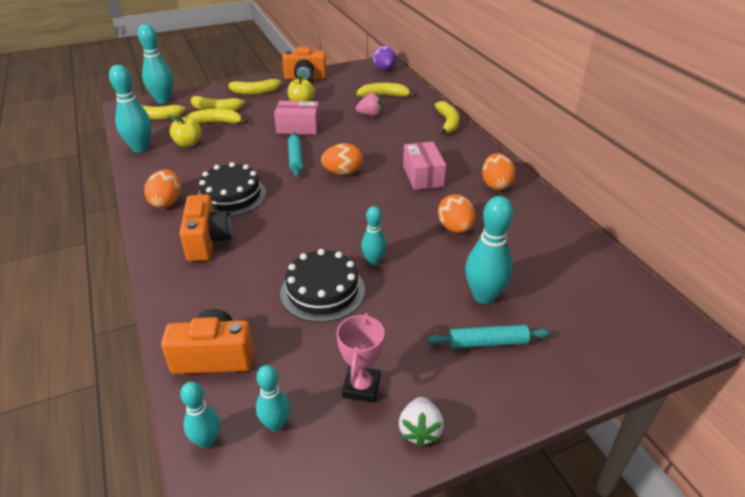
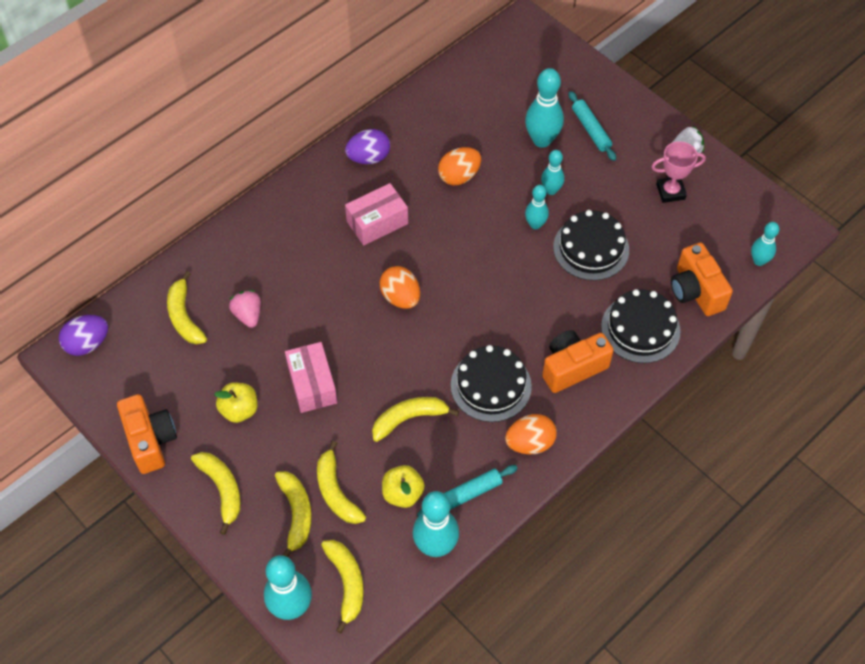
camera: 110 degrees left, 20 degrees up
turquoise bowling pin [256,365,290,432] -> turquoise bowling pin moved to [541,150,565,195]
turquoise rolling pin [288,132,303,177] -> turquoise rolling pin moved to [417,465,518,516]
yellow banana [435,101,459,135] -> yellow banana moved to [372,397,459,442]
orange egg [482,153,516,190] -> purple egg [345,129,390,164]
none -> black cake [601,289,681,363]

